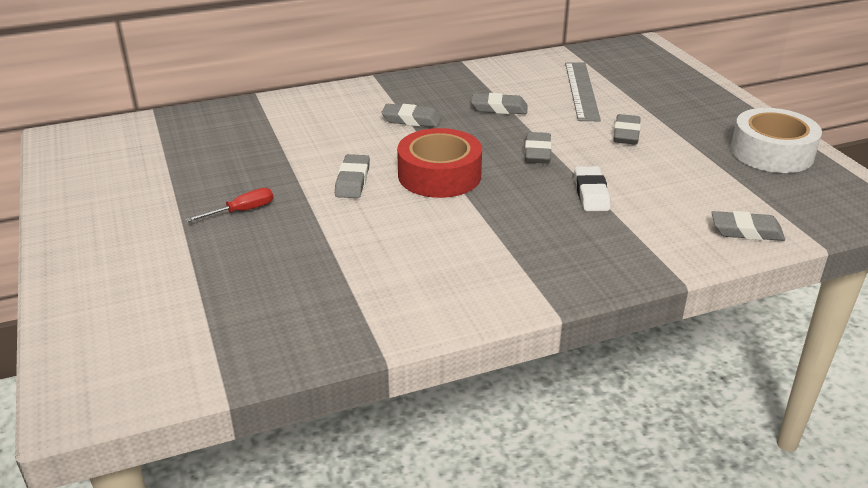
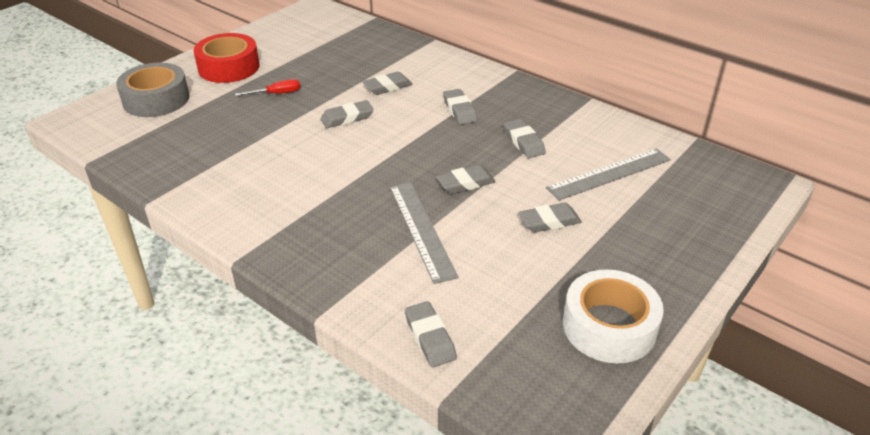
camera: 60 degrees right, 5 degrees up
red screwdriver [186,188,273,222] -> red screwdriver turned 45 degrees counterclockwise [235,79,300,96]
red tape [397,128,482,198] -> red tape moved to [193,33,260,83]
white eraser [575,166,610,211] -> grey ruler [390,183,458,284]
none -> grey tape [116,63,189,117]
none -> grey eraser [362,72,413,95]

